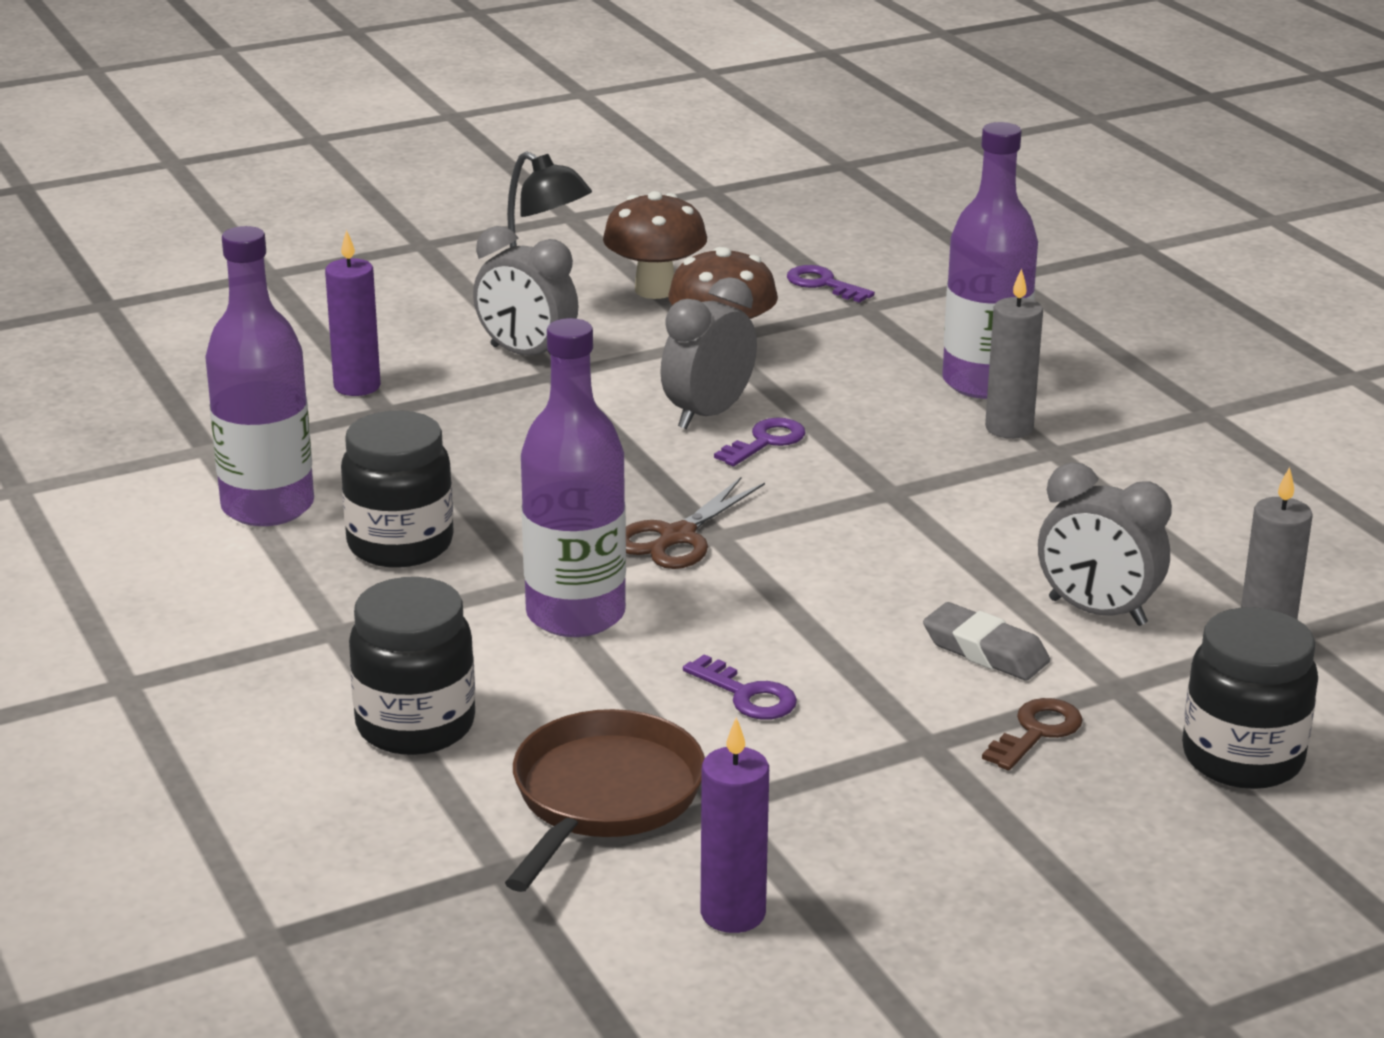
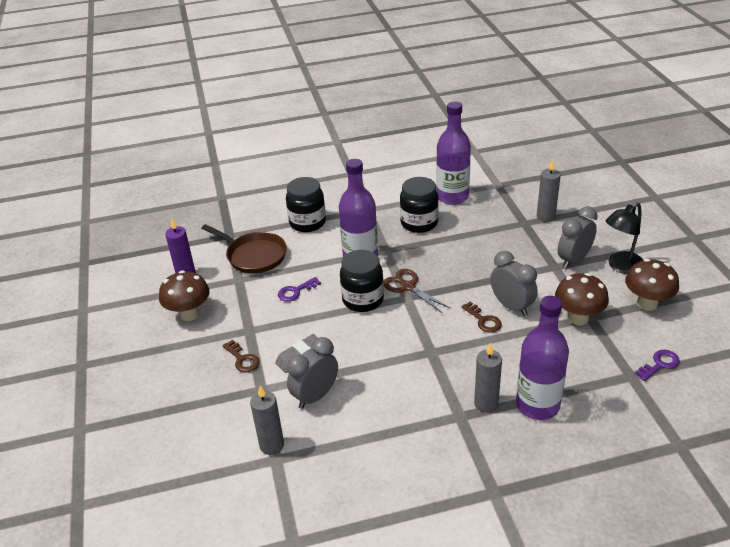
camera: 105 degrees right, 10 degrees up
purple candle [325,229,381,396] -> grey candle [537,160,561,222]
purple key [714,418,805,466] -> brown key [461,302,502,333]
black jar [1182,607,1318,789] -> black jar moved to [340,250,384,312]
none -> brown mushroom [159,271,210,321]

